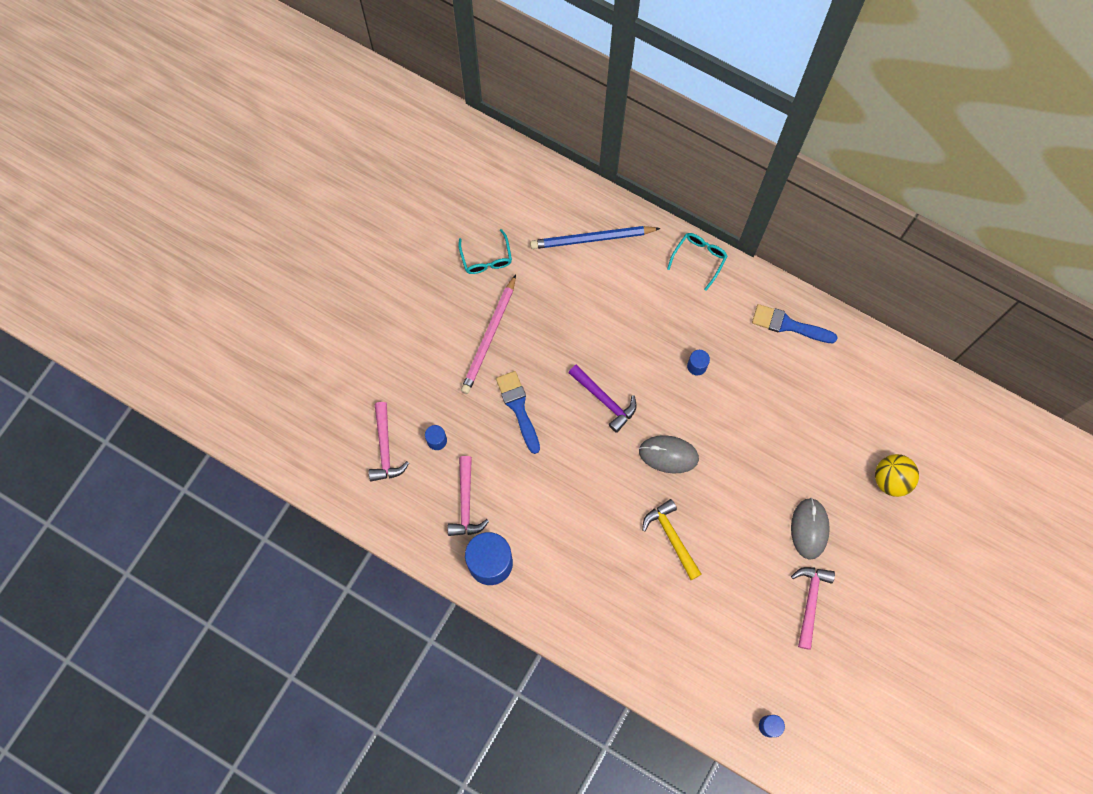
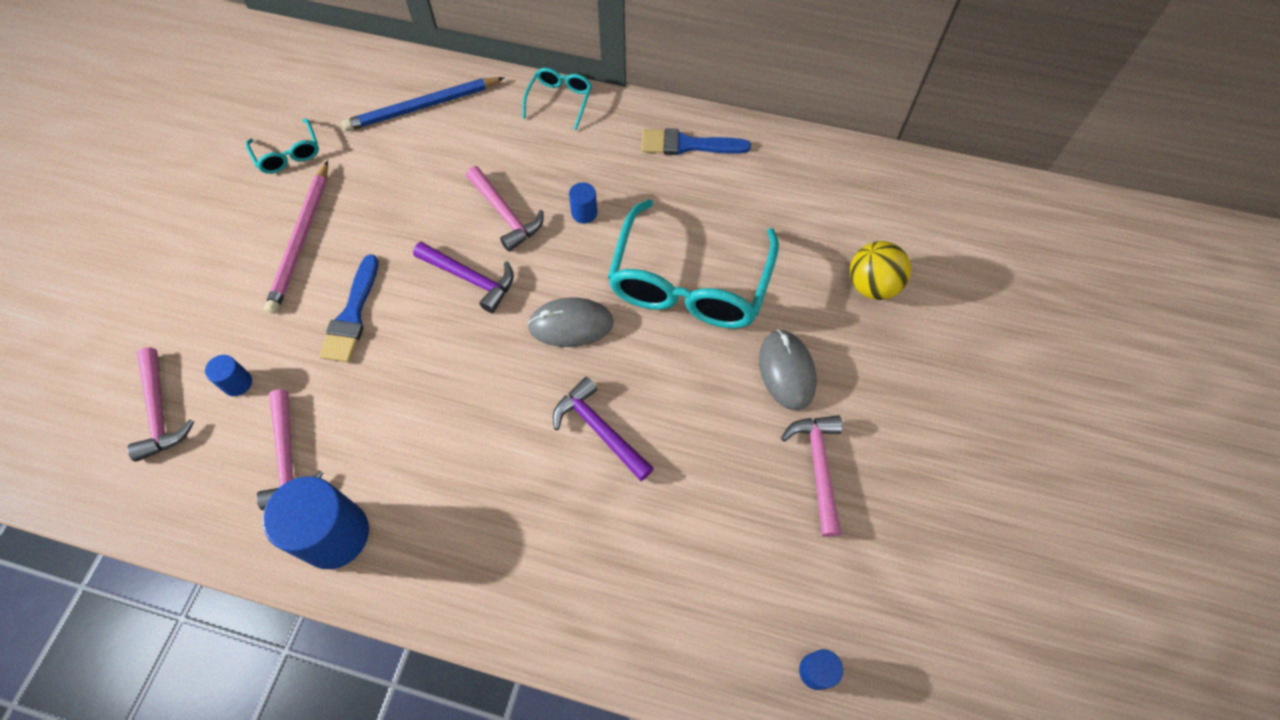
camera: 15 degrees left, 10 degrees down
blue brush [496,371,540,454] -> blue brush turned 135 degrees counterclockwise [319,254,379,362]
yellow hammer [642,499,702,580] -> purple hammer [553,377,654,481]
none -> pink hammer [466,166,544,251]
none -> turquoise glasses [608,199,779,328]

